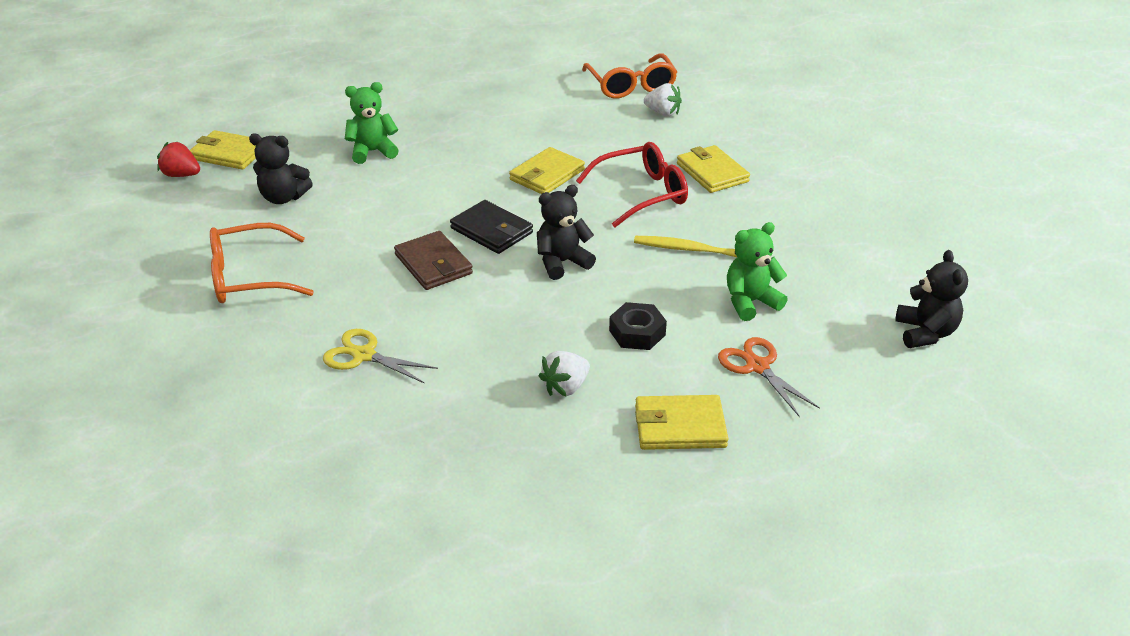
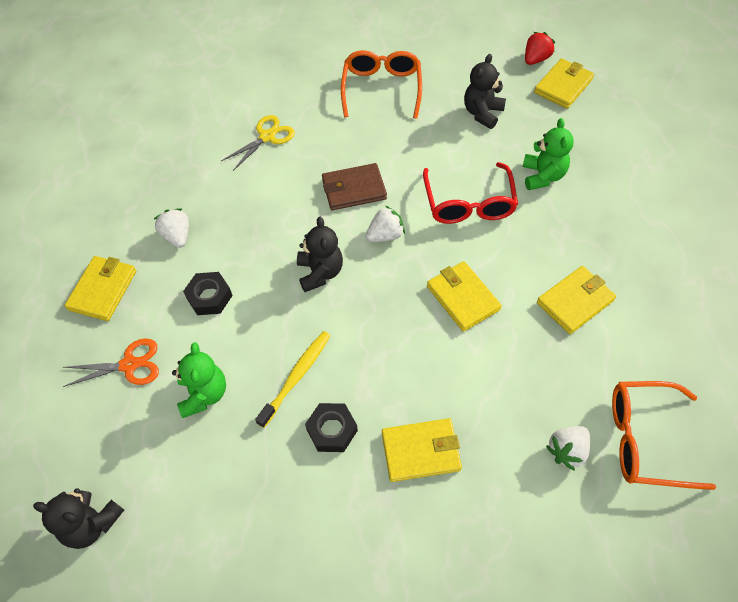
camera: 110 degrees right, 20 degrees up
black wallet [450,200,533,254] -> white strawberry [366,206,405,242]
red glasses [576,142,688,227] -> red glasses moved to [423,162,518,224]
none -> black nut [305,403,358,452]
none -> yellow wallet [537,266,616,334]

